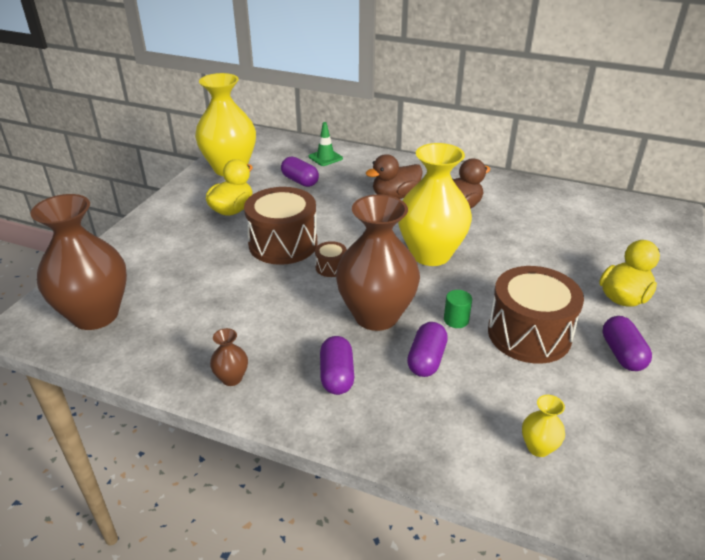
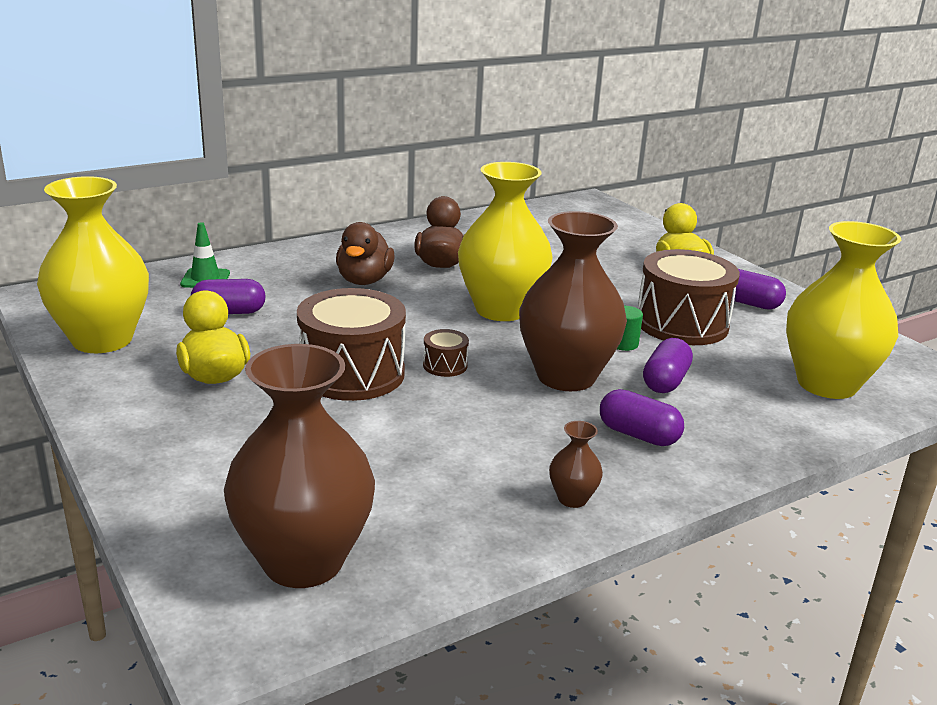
camera: 55 degrees left, 10 degrees down
purple capsule [407,322,448,377] -> purple capsule turned 60 degrees clockwise [643,338,693,393]
yellow vase [522,395,565,457] -> yellow vase [786,221,901,399], size x2.43

